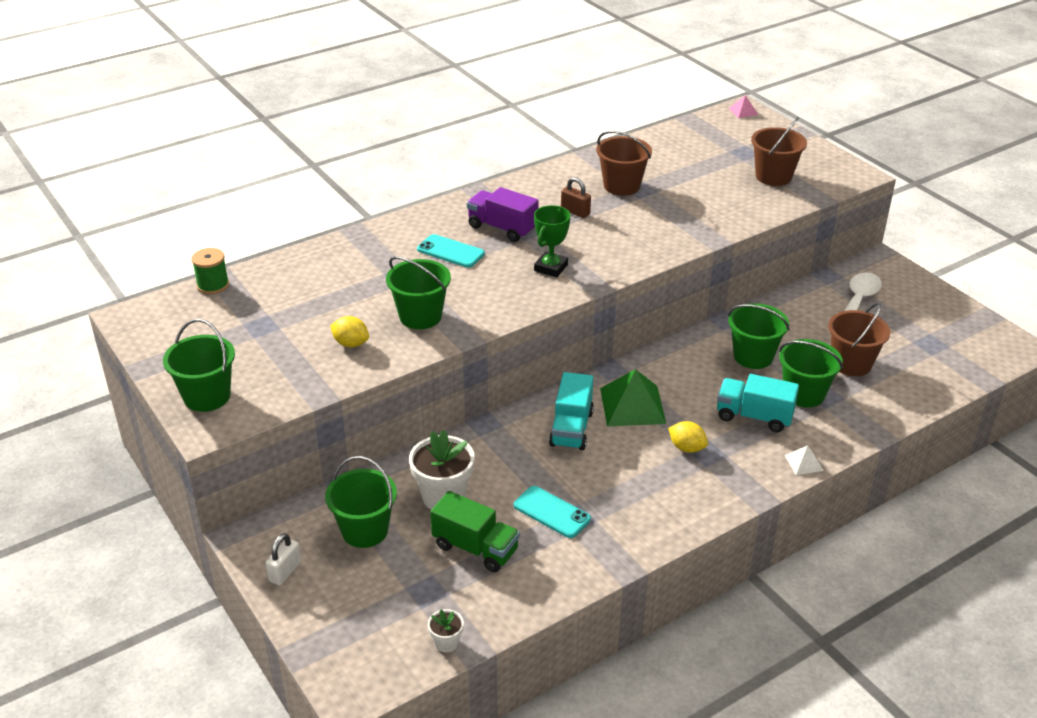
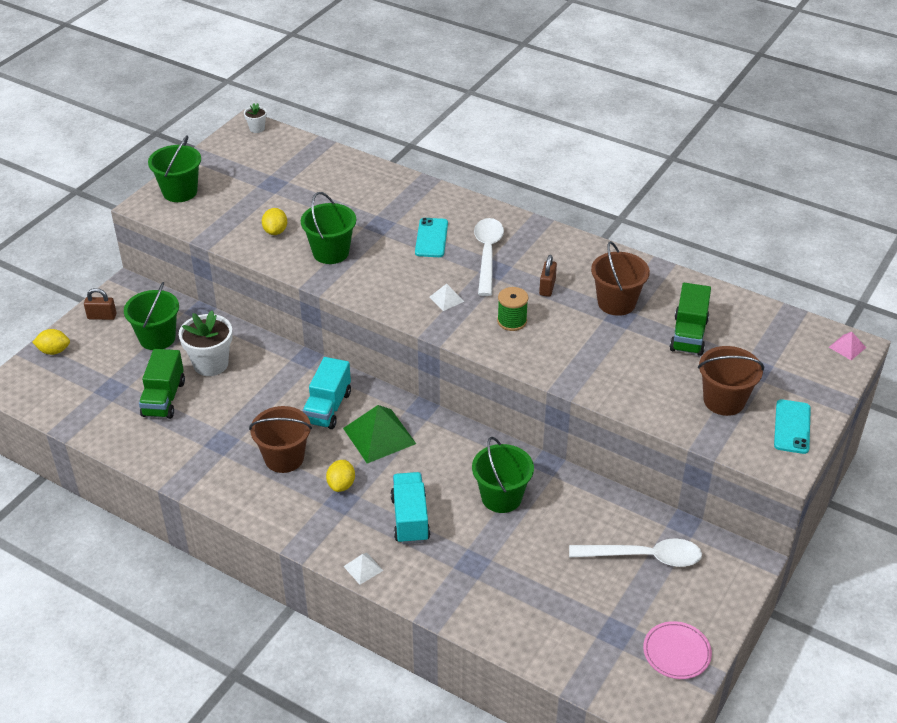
camera: 65 degrees right, 5 degrees up
green spool [192,248,229,294] -> green spool moved to [497,287,528,331]
white padlock [265,533,301,585] -> brown padlock [84,288,116,320]
white flower pot [428,609,464,653] -> white flower pot moved to [244,103,267,133]
purple truck [467,187,539,242] -> white spoon [474,218,504,296]
turquoise phone [514,486,591,538] -> turquoise phone moved to [774,399,811,454]
green trophy [534,205,571,277] -> white pyramid [429,284,465,311]
turquoise truck [549,372,594,450] -> turquoise truck turned 60 degrees counterclockwise [302,357,351,429]
green bucket [779,339,843,407] -> none
brown bucket [828,302,890,376] -> brown bucket moved to [249,406,312,473]
none -> yellow lemon [32,329,70,355]
none -> pink plate [643,621,712,679]
none -> green truck [670,283,711,356]

